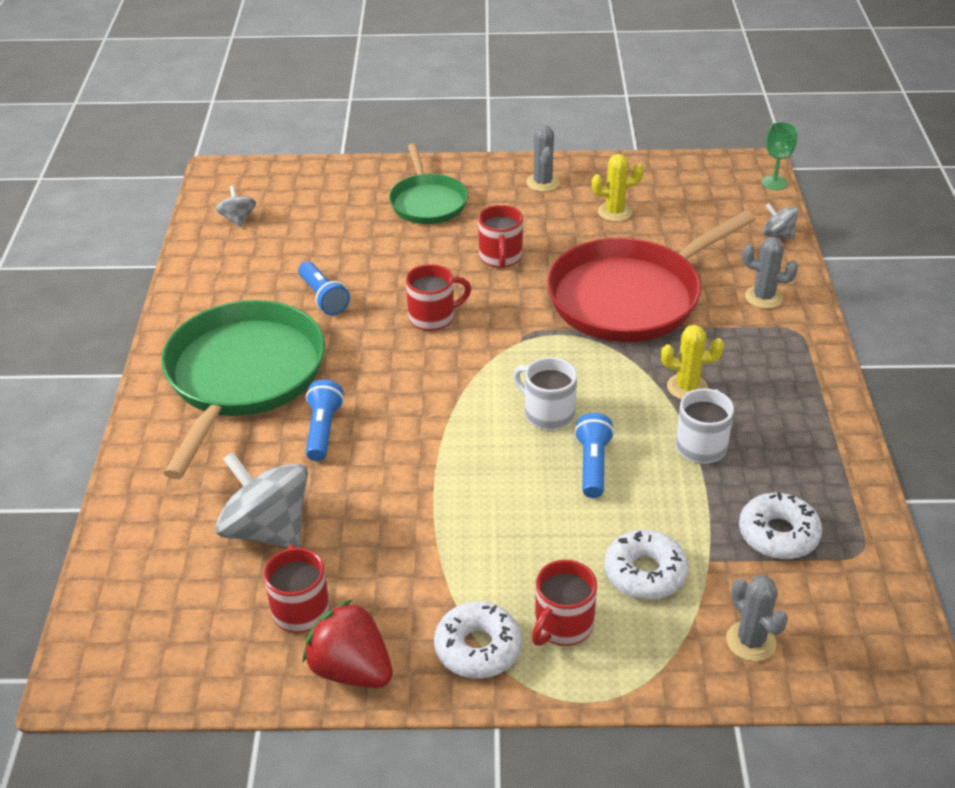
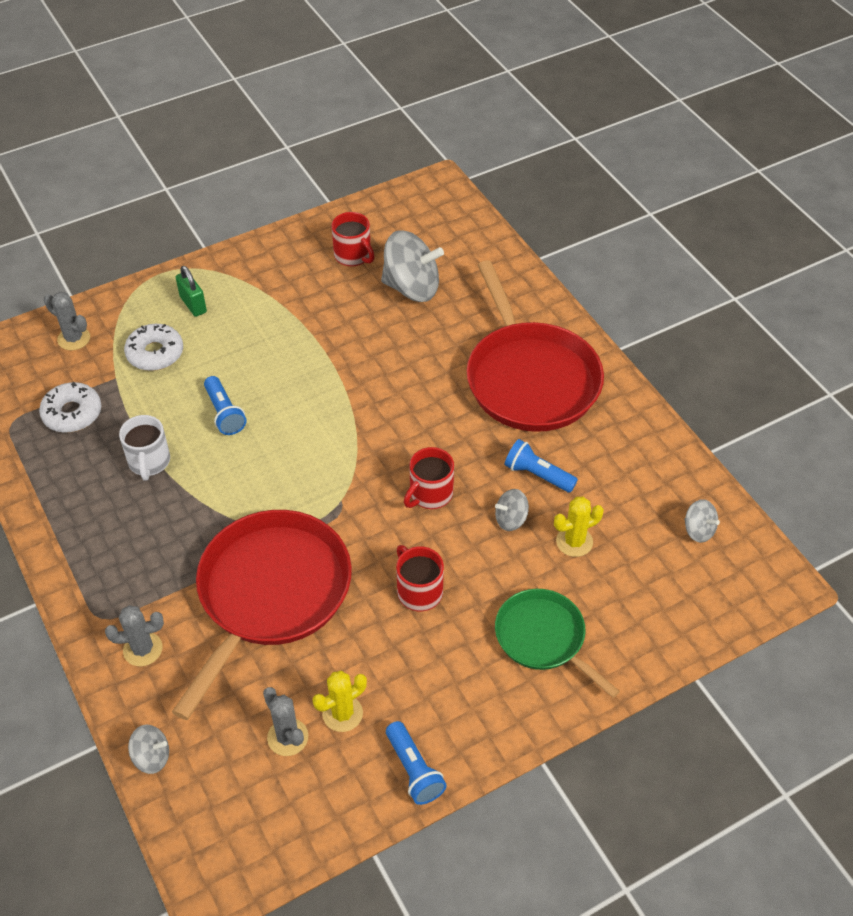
camera: 150 degrees right, 10 degrees up
green pan [161,300,325,479] -> red pan [467,260,604,432]
red strawberry [303,599,393,688] -> none
blue flashlight [306,380,344,461] -> blue flashlight moved to [386,721,447,805]
white donut [434,602,522,679] -> none
white mug [513,357,577,430] -> none
grey cactus [526,126,560,192] -> grey cactus moved to [263,687,308,756]
red mug [532,560,597,646] -> green padlock [176,266,207,317]
yellow cactus [661,325,724,399] -> yellow cactus moved to [554,497,604,557]
green goblet [761,122,797,190] -> none
none -> grey spinning top [495,489,529,531]

